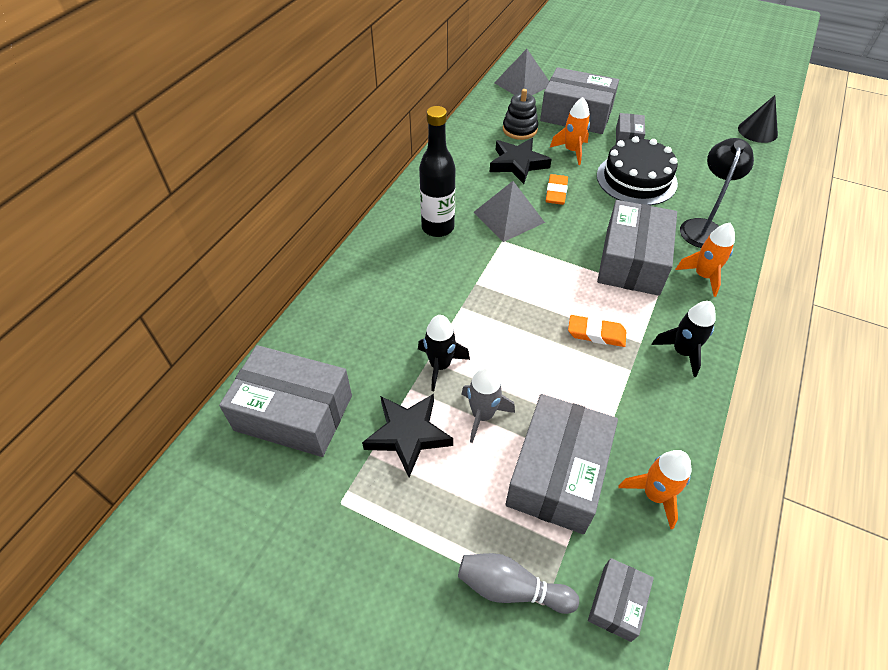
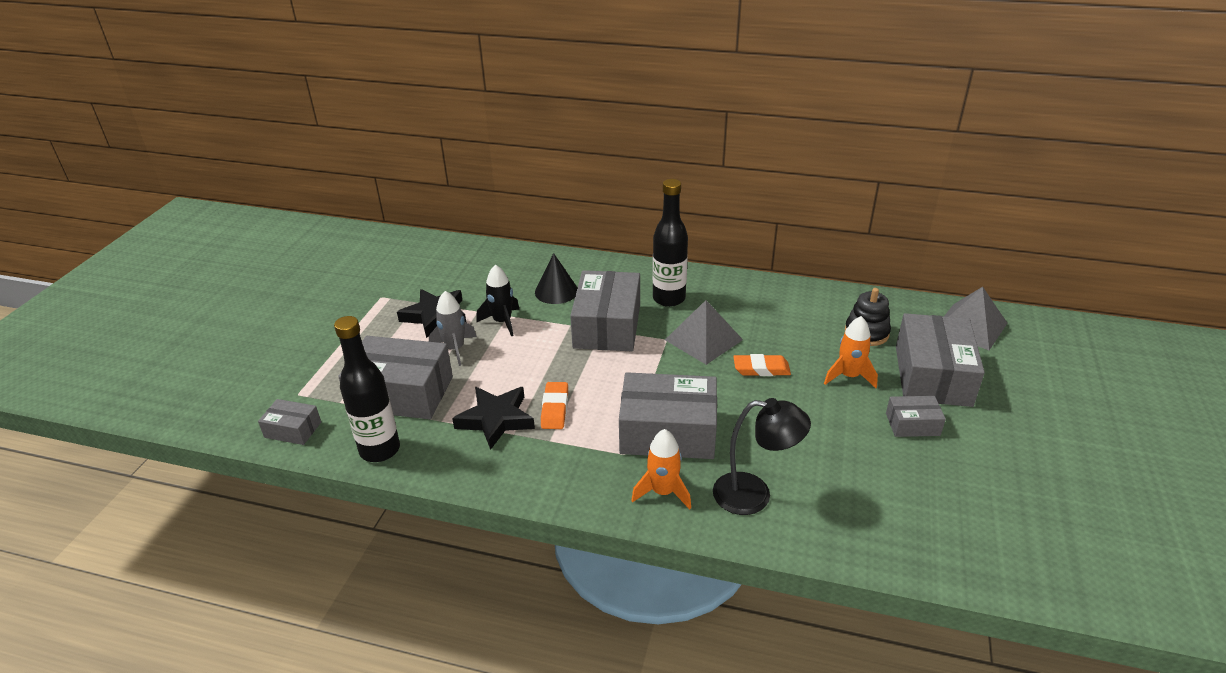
camera: 80 degrees right, 15 degrees down
grey box [219,345,352,457] -> grey box moved to [570,270,640,351]
grey bowling pin [458,553,579,614] -> none
black star [490,138,552,184] -> black star moved to [452,387,535,450]
black cake [597,136,678,205] -> none
orange rocket [618,450,692,529] -> black bottle [334,316,400,462]
black rocket [652,301,716,377] -> none
black cone [738,95,778,143] -> black cone moved to [535,253,577,304]

